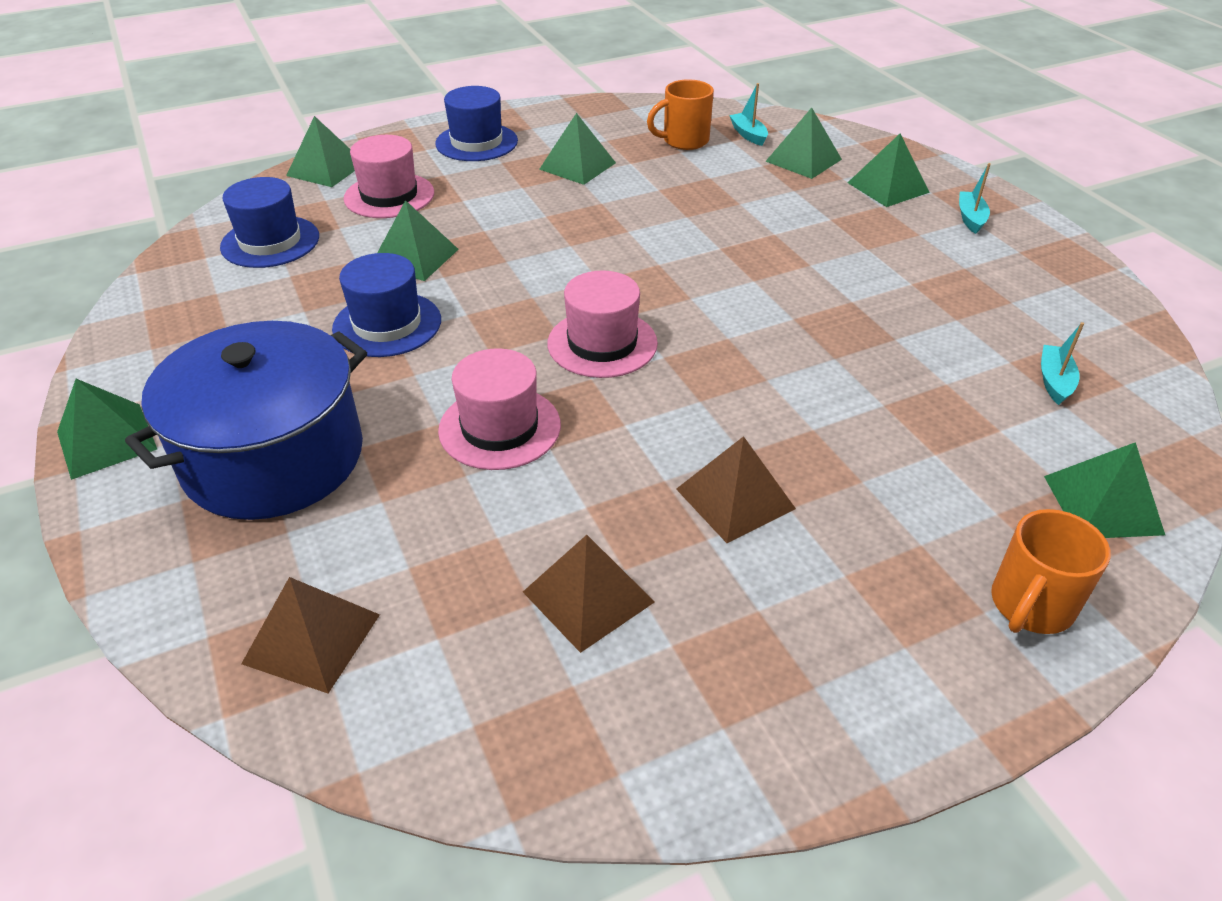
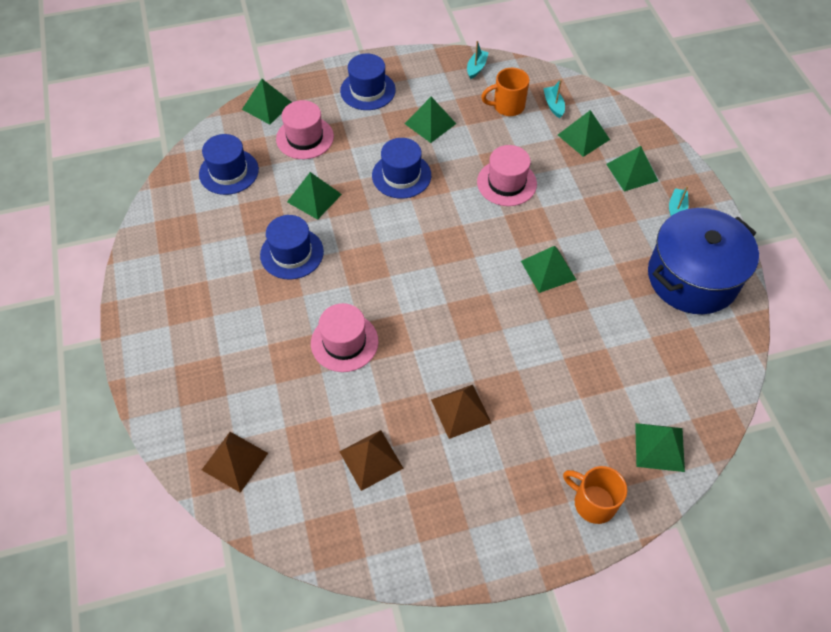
camera: 10 degrees right, 15 degrees up
green pyramid [57,379,157,480] -> green pyramid moved to [521,246,576,293]
blue pot [125,321,367,520] -> blue pot moved to [648,208,759,314]
pink hat [547,271,658,378] -> pink hat moved to [477,145,537,206]
orange mug [991,509,1111,634] -> orange mug turned 75 degrees clockwise [563,466,627,524]
turquoise boat [1041,322,1084,405] -> turquoise boat moved to [467,41,489,79]
none -> blue hat [372,138,431,199]

